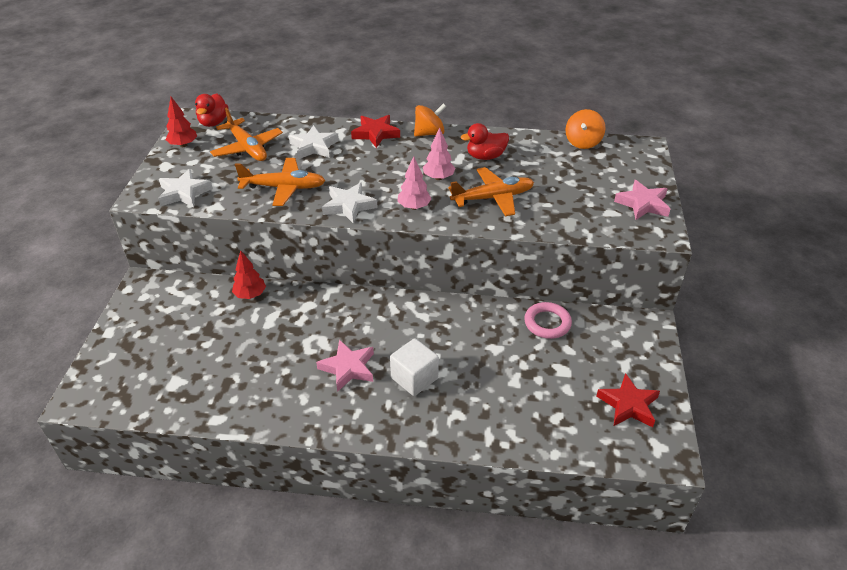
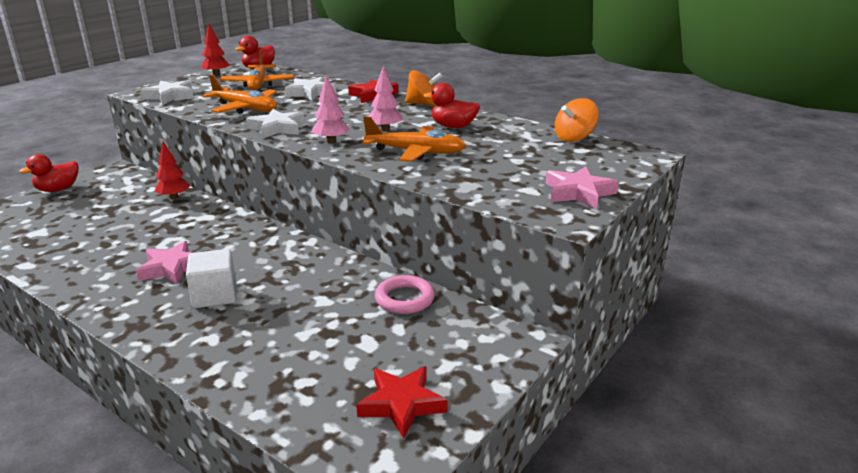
camera: 30 degrees right, 15 degrees down
none -> red duck [19,154,78,192]

